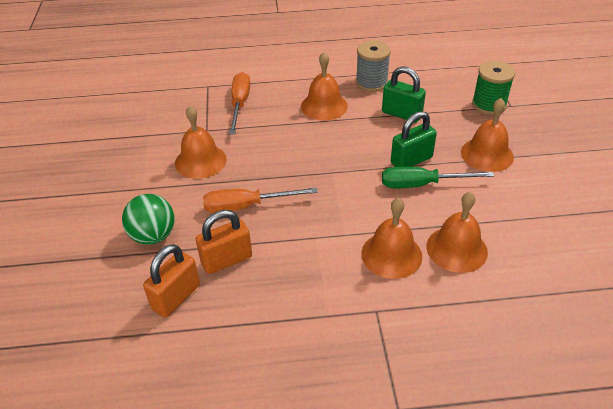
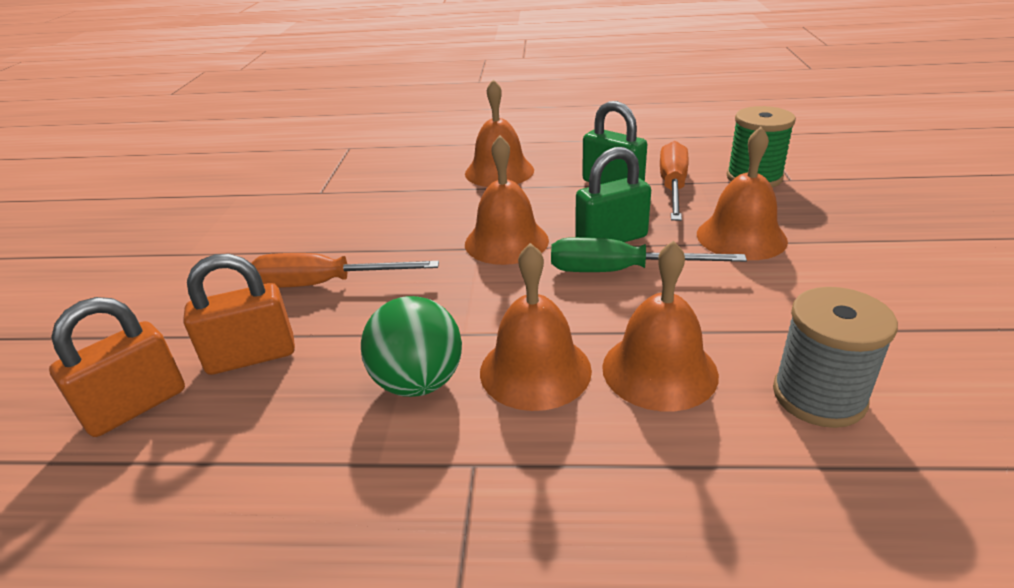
camera: 10 degrees right, 10 degrees down
green ball [122,194,175,245] -> green ball moved to [361,296,462,397]
orange bell [175,105,227,179] -> orange bell moved to [465,135,549,265]
orange screwdriver [229,72,250,134] -> orange screwdriver moved to [660,141,689,221]
grey spool [356,41,391,92] -> grey spool moved to [773,287,898,428]

